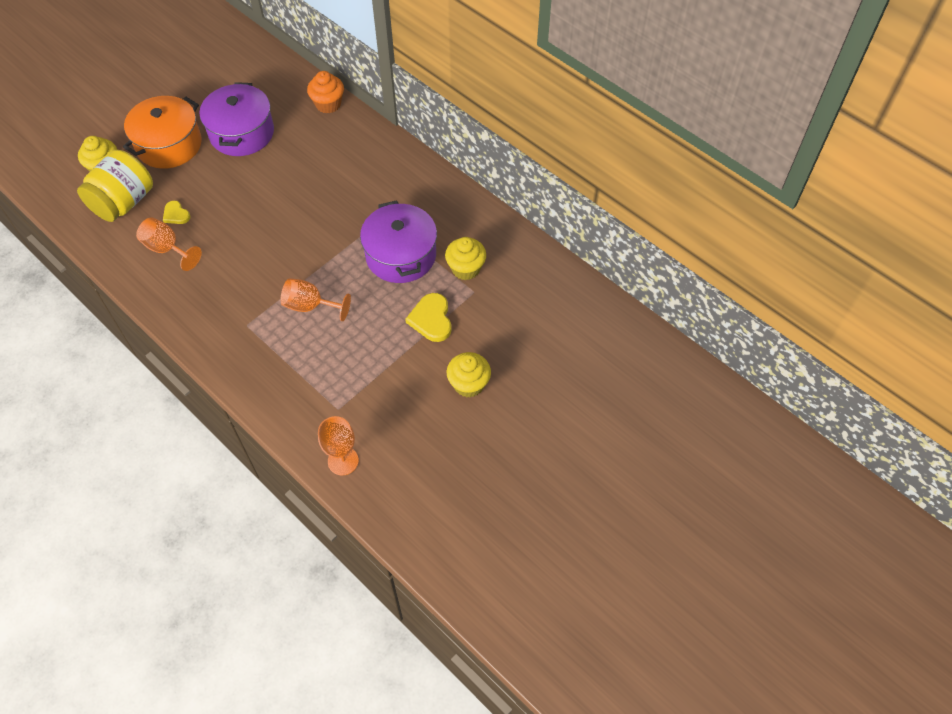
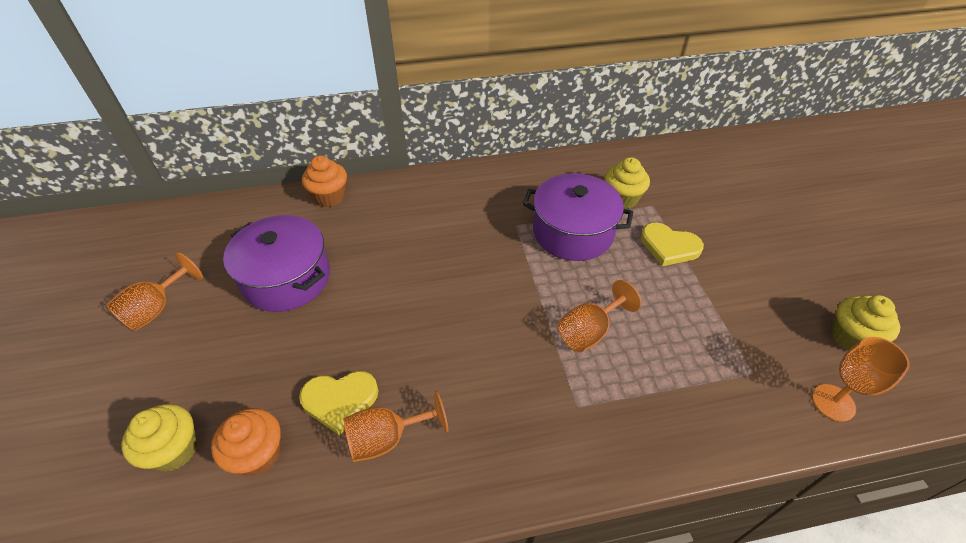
camera: 55 degrees left, 10 degrees down
yellow jar [77,150,153,222] -> orange cupcake [211,408,281,476]
orange pot [123,96,202,169] -> none
yellow heart [163,201,190,224] -> yellow heart [299,371,378,435], size x1.64
yellow cupcake [447,352,491,398] -> yellow cupcake moved to [831,295,900,350]
none -> orange goblet [106,253,203,331]

